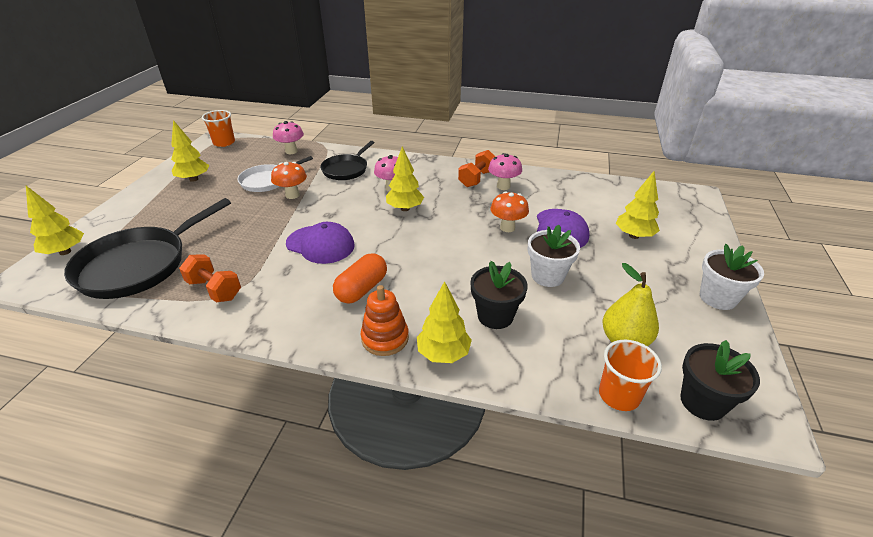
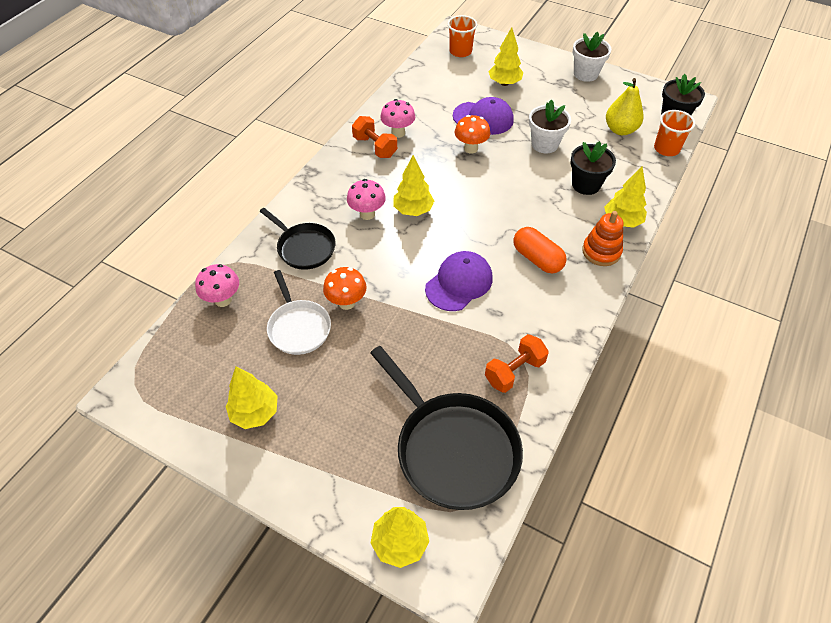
camera: 75 degrees left, 15 degrees up
orange cup [202,110,235,147] -> orange cup moved to [448,15,477,57]

